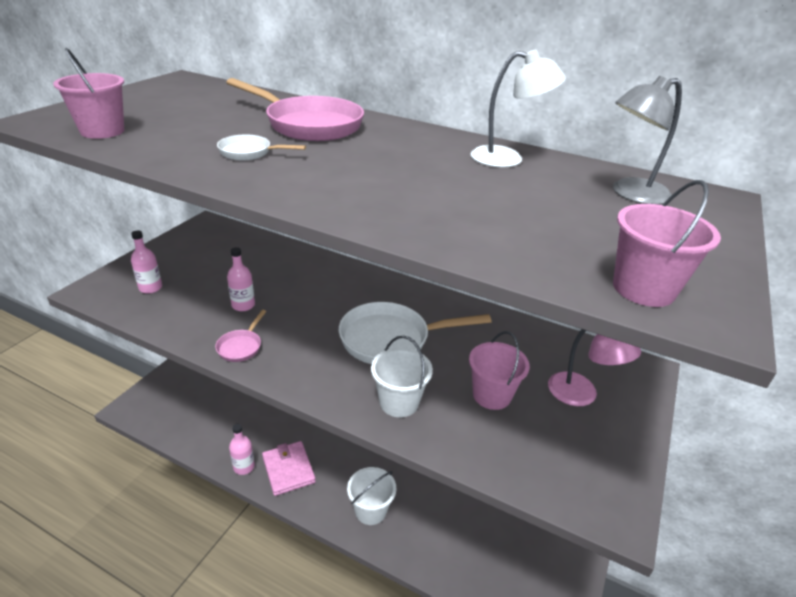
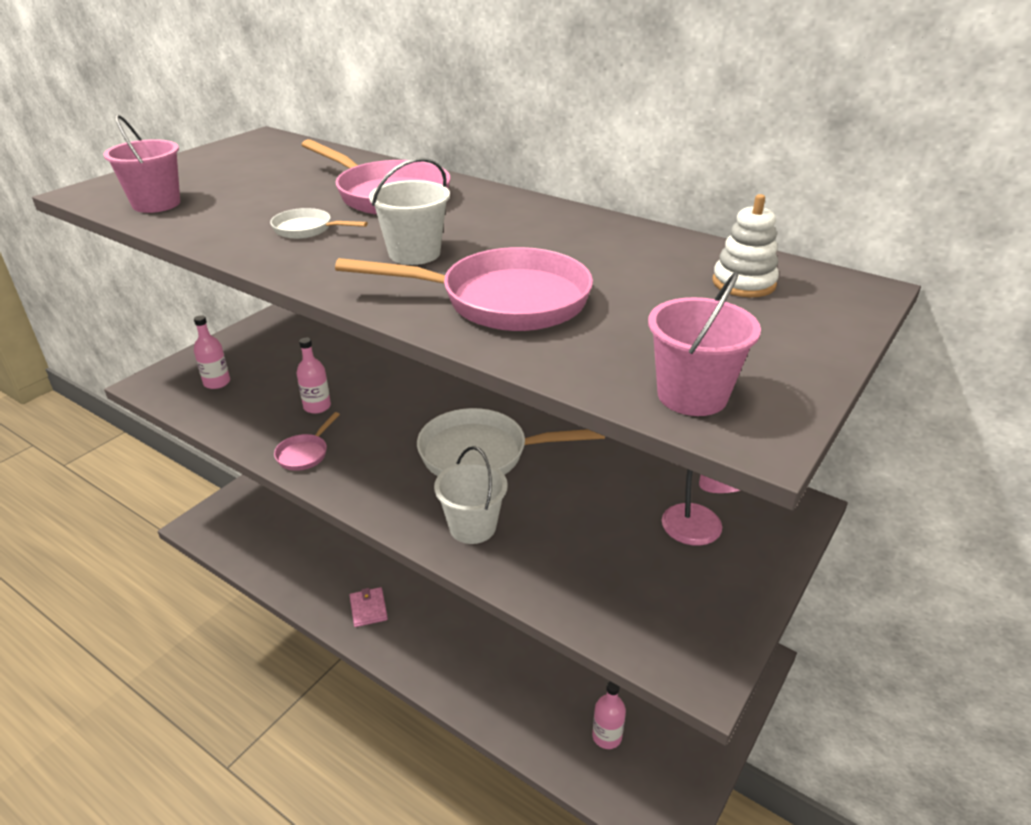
camera: 10 degrees right, 0 degrees up
pink bottle [229,424,255,475] -> pink bottle moved to [592,681,626,749]
pink wallet [262,441,316,496] -> pink wallet [349,587,388,627], size x0.65
white bucket [347,467,396,525] -> white bucket moved to [369,158,450,265]
pink bucket [469,331,530,410] -> none
white lamp [470,50,566,168] -> none
grey lamp [613,76,682,205] -> white stacking toy [713,194,779,297]
none -> pink pan [335,247,593,331]

